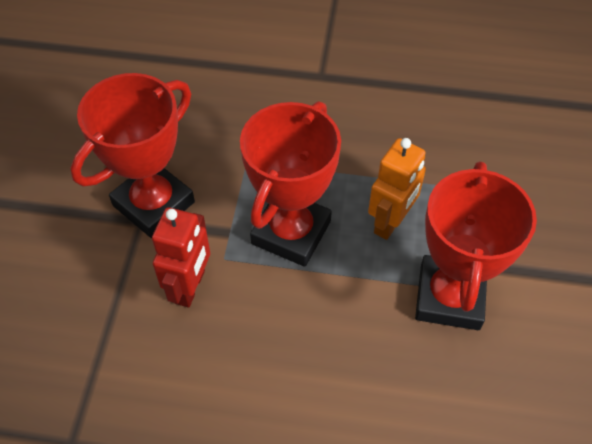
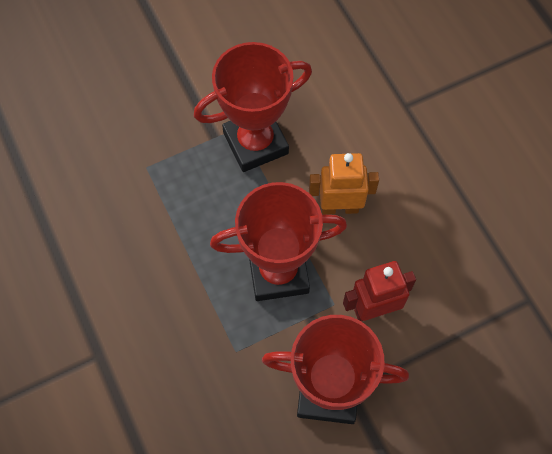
camera: 125 degrees left, 10 degrees up
orange robot [368,138,426,240] -> orange robot moved to [309,153,379,215]

